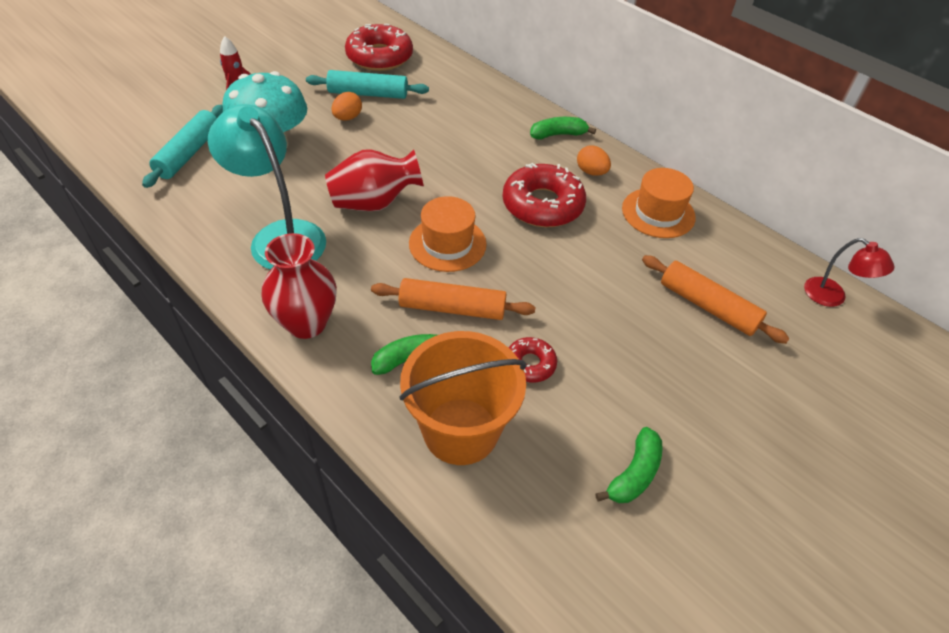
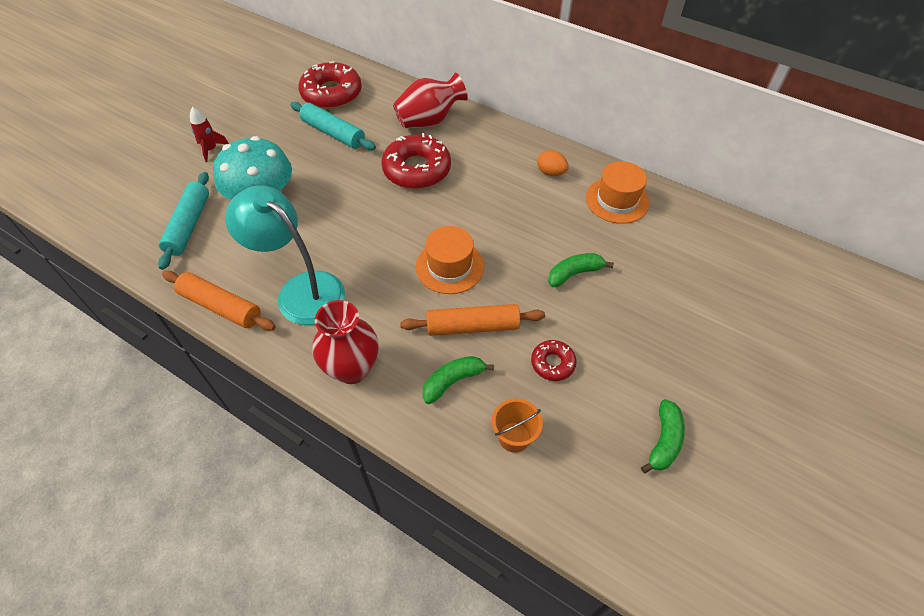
camera: 10 degrees left, 5 degrees up
turquoise rolling pin [306,70,429,99] -> turquoise rolling pin turned 45 degrees clockwise [290,102,376,150]
red vase [325,149,424,211] -> red vase moved to [393,72,468,128]
orange egg [332,92,362,121] -> none
orange bucket [399,331,527,465] -> orange bucket [492,398,543,453], size x0.50
red donut [502,163,586,227] -> red donut moved to [381,133,451,189]
green banana [530,117,596,140] -> green banana moved to [548,253,614,287]
orange rolling pin [642,255,790,344] -> orange rolling pin moved to [162,271,276,331]
red lamp [804,238,895,307] -> none

